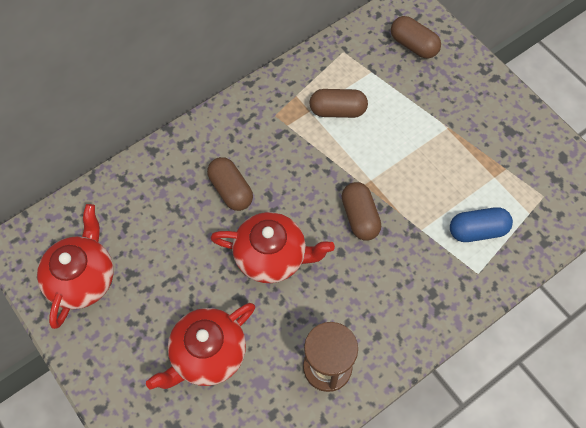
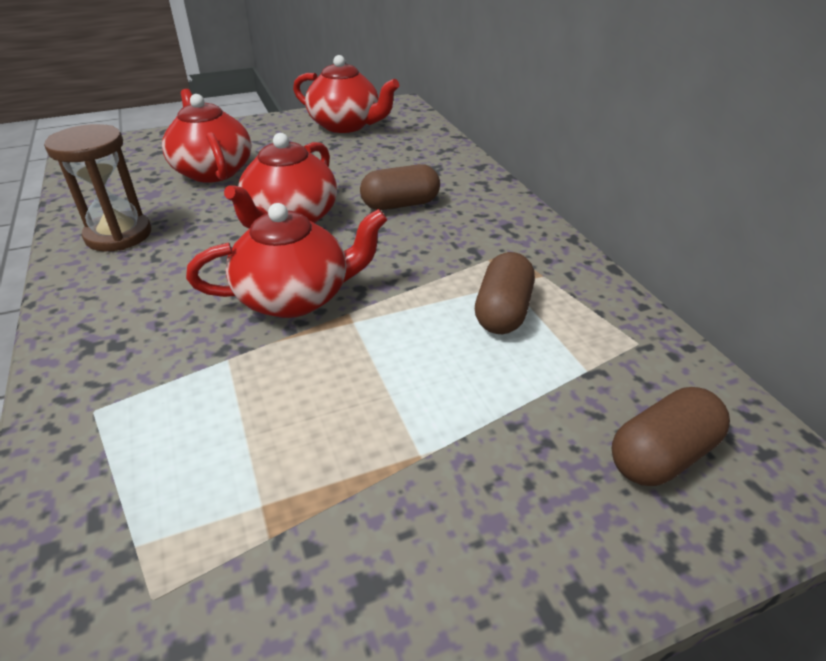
camera: 105 degrees right, 25 degrees down
brown capsule [342,182,381,240] -> red teapot [186,203,387,318]
blue capsule [450,207,513,242] -> none

